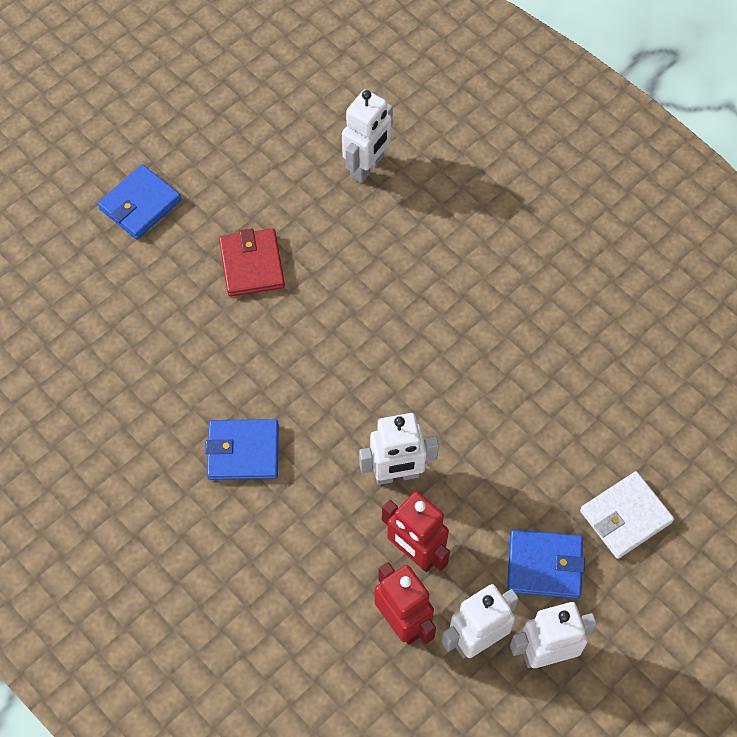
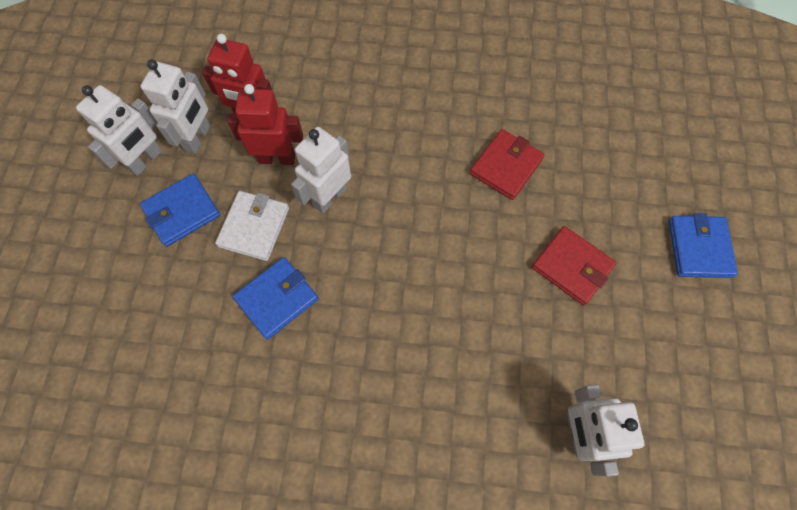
camera: 140 degrees right, 5 degrees up
blue wallet [205,419,279,480] -> blue wallet moved to [233,257,318,340]
white wallet [580,471,674,559] -> white wallet moved to [215,191,289,261]
none -> red wallet [470,129,545,200]

